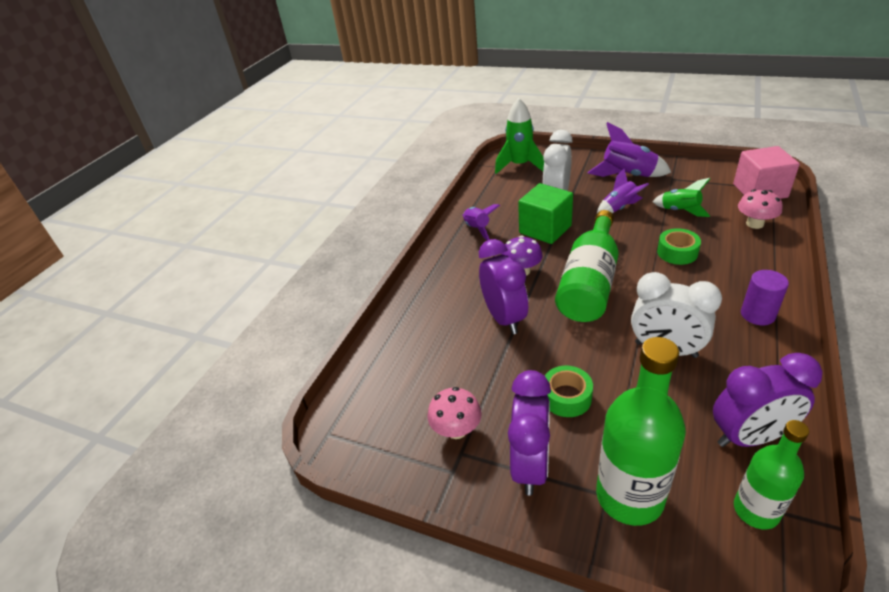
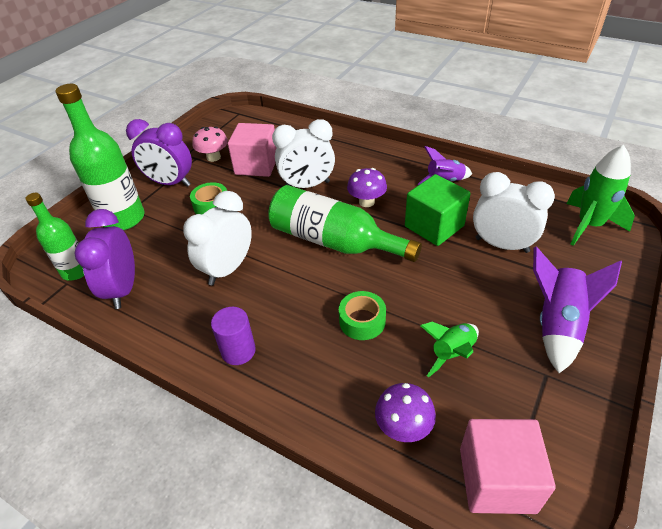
camera: 95 degrees right, 5 degrees up
purple clock [479,239,528,334] -> white clock [272,119,335,188]
purple rocket [597,169,649,213] -> none
pink mushroom [738,189,783,229] -> purple mushroom [375,383,436,442]
none -> pink cube [228,123,276,177]

